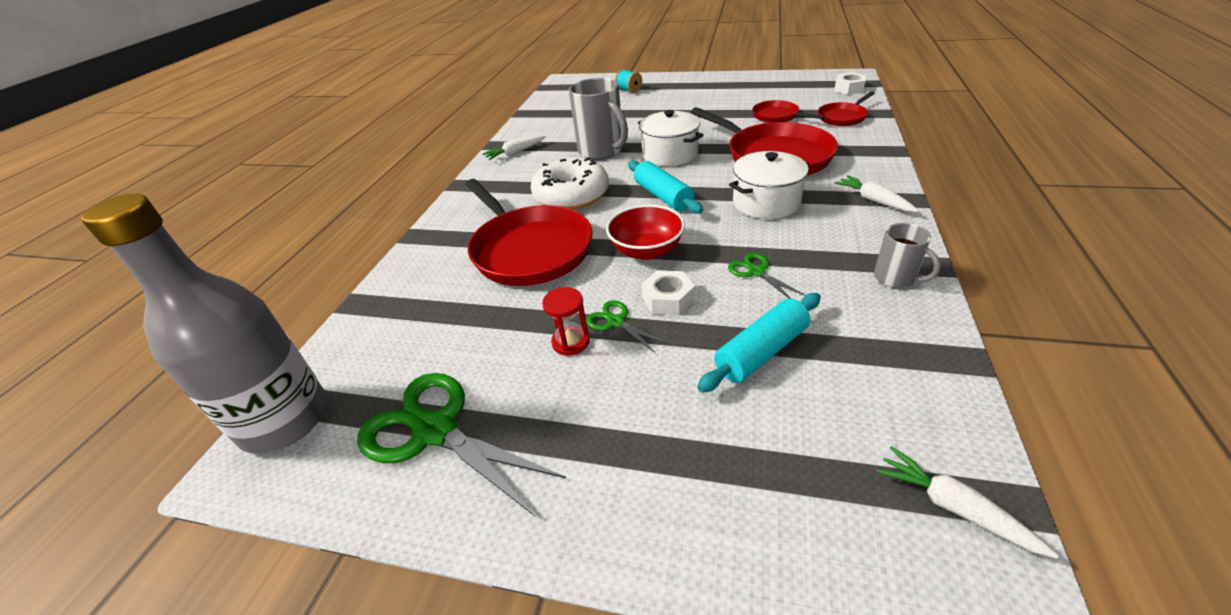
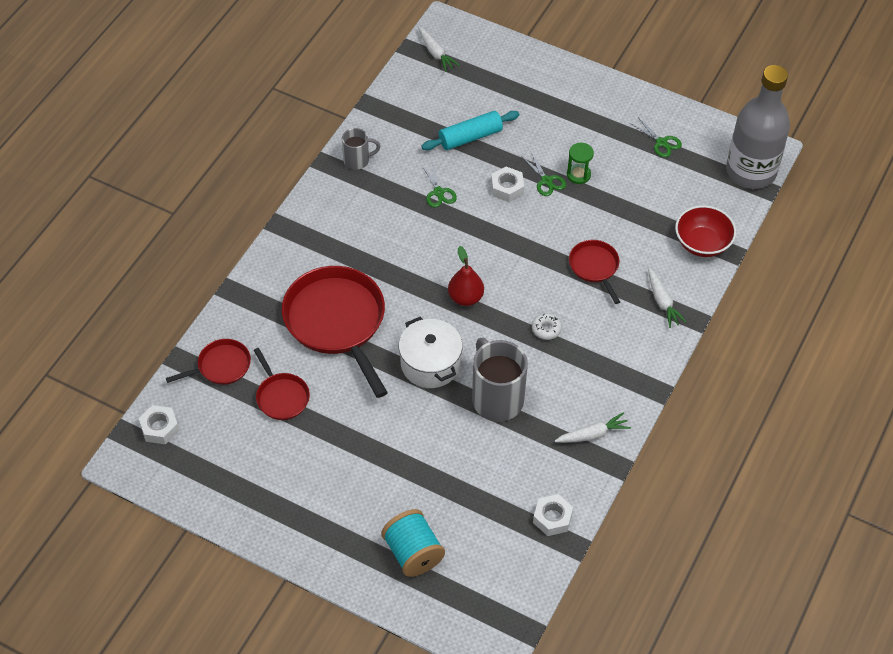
camera: 170 degrees left, 15 degrees up
green scissors [357,373,566,516] -> green scissors [630,117,682,157], size x0.48
red pan [465,179,592,286] -> red pan [569,240,620,304], size x0.50
white donut [531,157,609,210] -> white donut [532,313,562,340], size x0.40
red hourglass [542,287,590,356] -> green hourglass [567,143,594,184]
red bowl [606,205,685,260] -> red bowl moved to [675,205,736,257]
turquoise spool [615,69,642,93] -> turquoise spool [381,509,445,577], size x1.65
turquoise rolling pin [628,160,703,214] -> red pear [448,246,484,306]
white pot [729,151,809,219] -> none
white carrot [834,175,918,212] -> white carrot moved to [648,268,687,328]
grey mug [874,223,941,288] -> grey mug turned 105 degrees clockwise [342,128,380,170]
none -> white nut [533,494,573,536]

